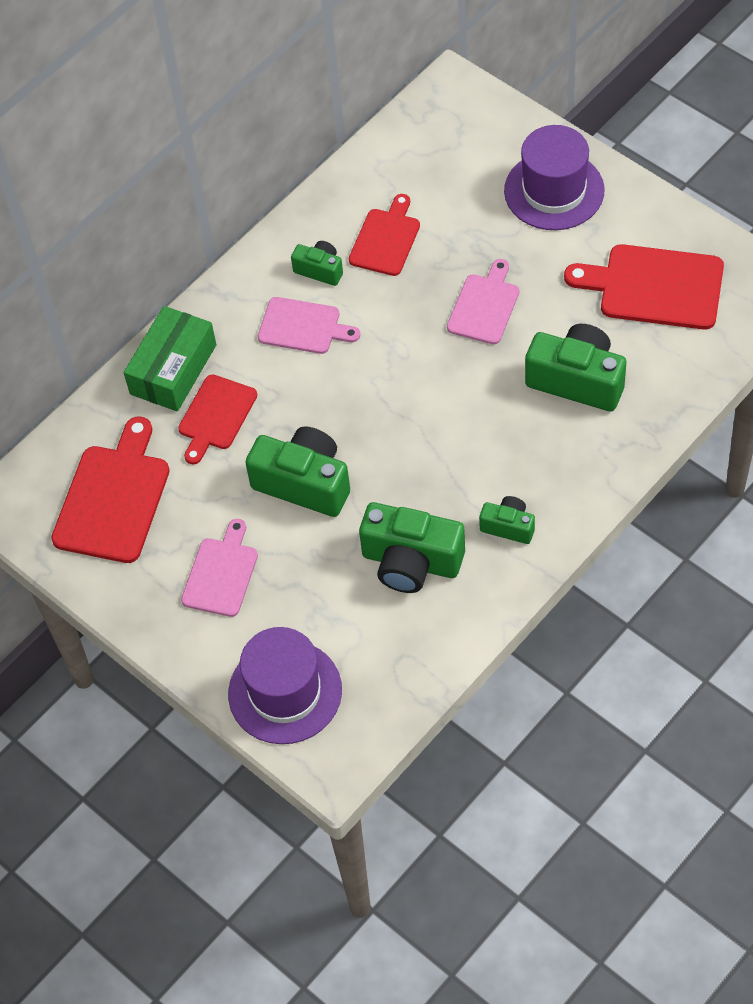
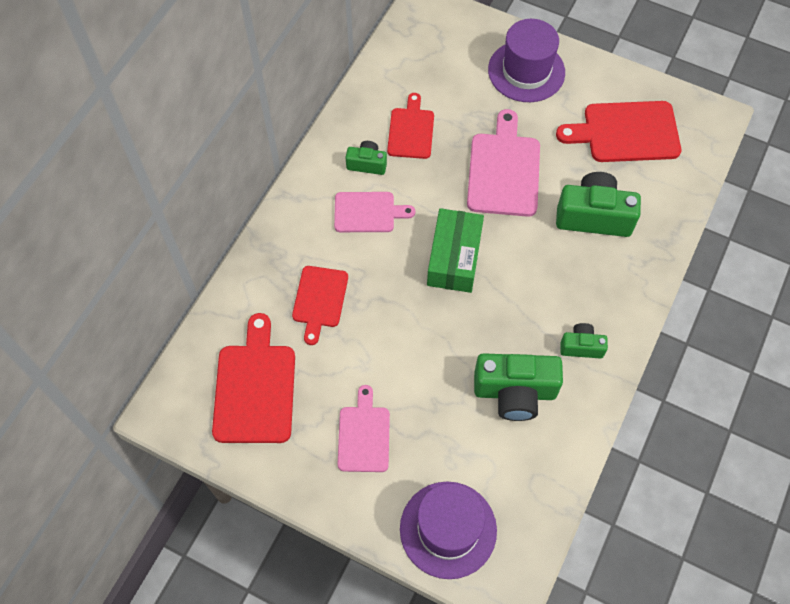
camera: 20 degrees left, 5 degrees up
green box [124,306,216,411] -> green box moved to [427,208,484,293]
green camera [245,426,350,517] -> none
pink cutting board [447,259,519,344] -> pink cutting board [467,109,540,217], size x1.56

